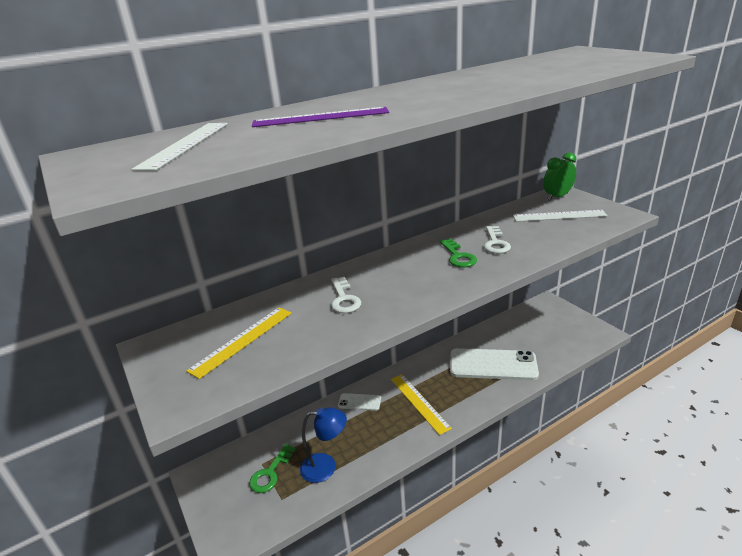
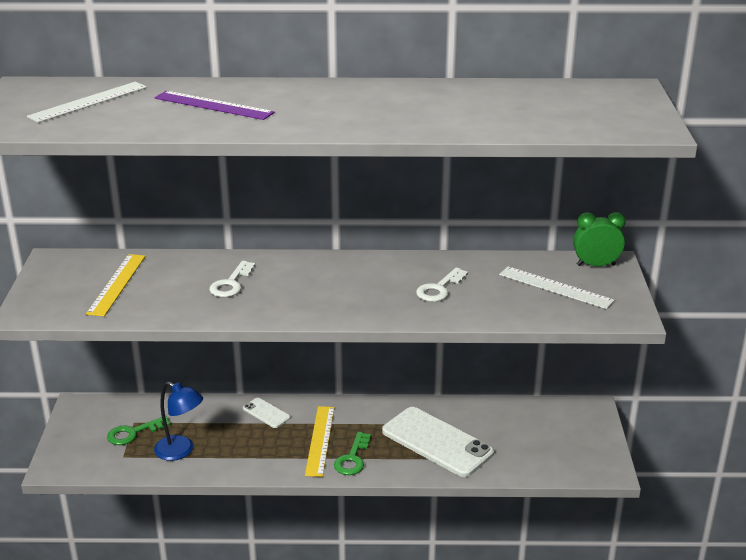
camera: 30 degrees right, 0 degrees up
yellow ruler [186,308,292,379] -> yellow ruler turned 60 degrees counterclockwise [86,254,146,316]
green key [440,239,477,268] -> green key moved to [334,432,371,475]

